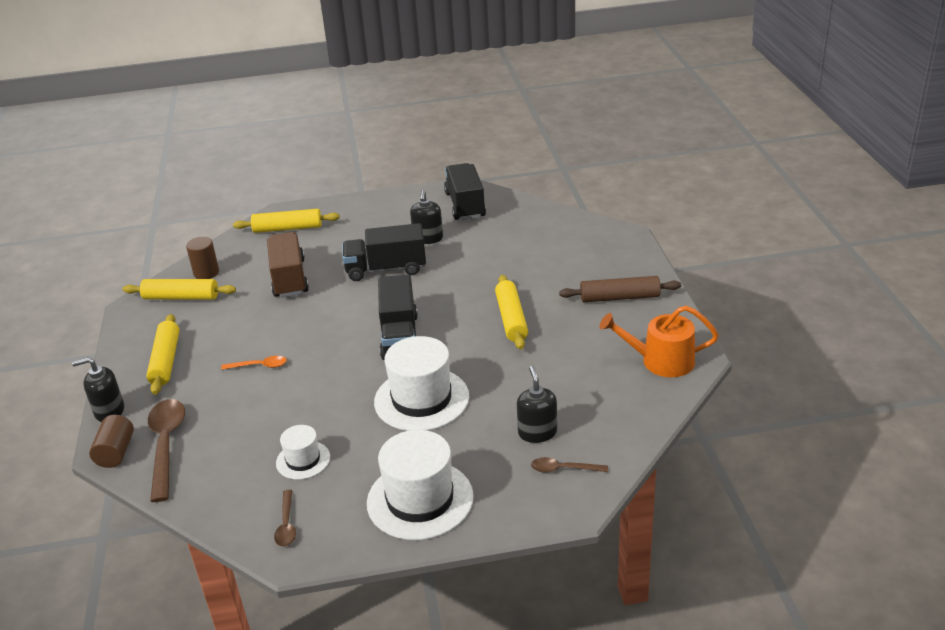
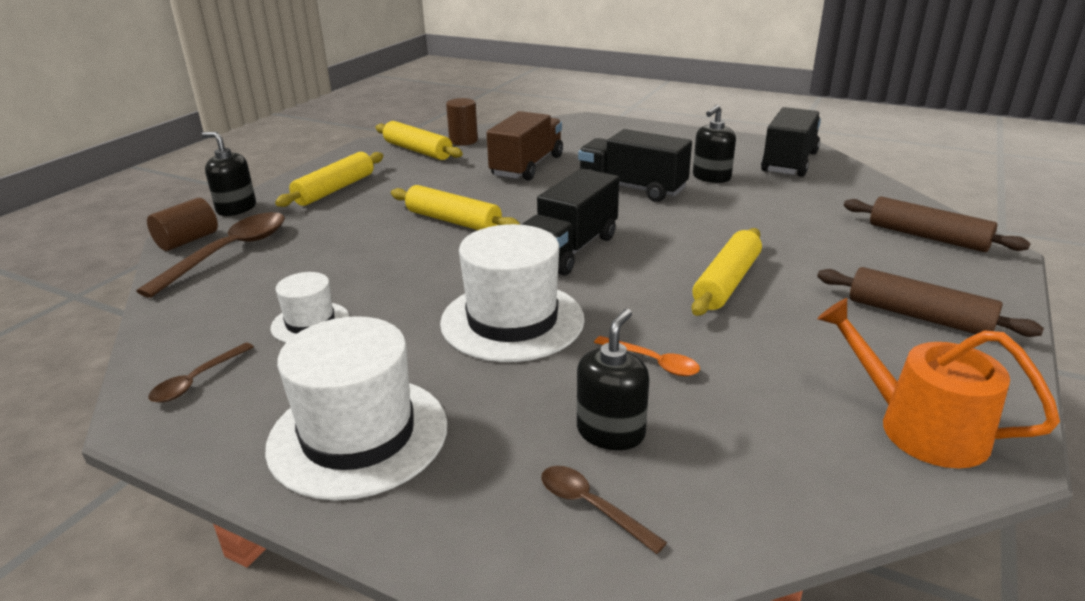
camera: 35 degrees right, 5 degrees down
orange spoon [221,356,287,370] -> orange spoon moved to [594,336,700,376]
yellow rolling pin [233,209,340,233] -> yellow rolling pin moved to [391,185,520,230]
none -> brown rolling pin [844,196,1030,252]

